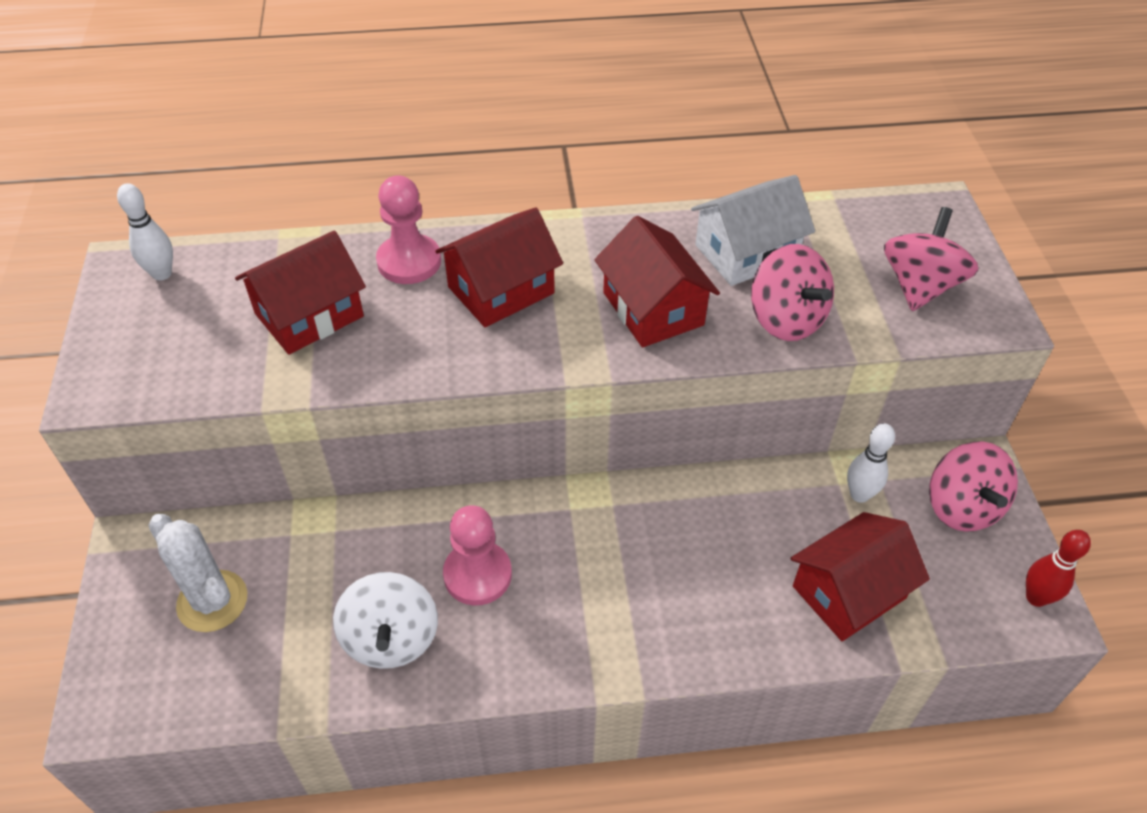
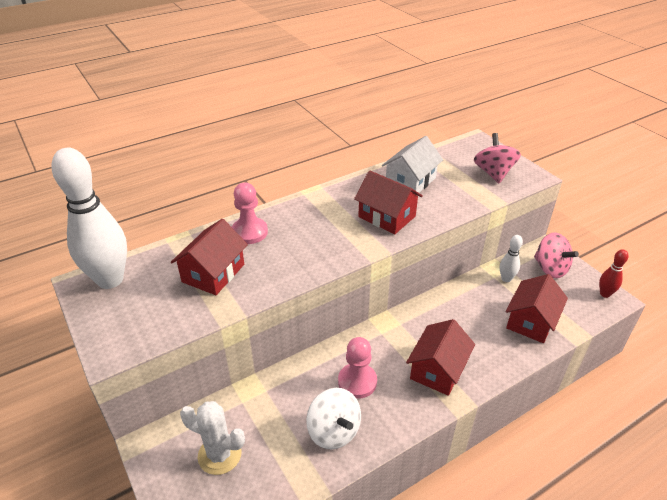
camera: 25 degrees left, 10 degrees down
white bowling pin [117,183,173,281] -> white bowling pin [52,148,127,289], size x2.20
red house [435,207,563,327] -> red house moved to [406,319,475,396]
pink spinning top [751,244,834,341] -> none

